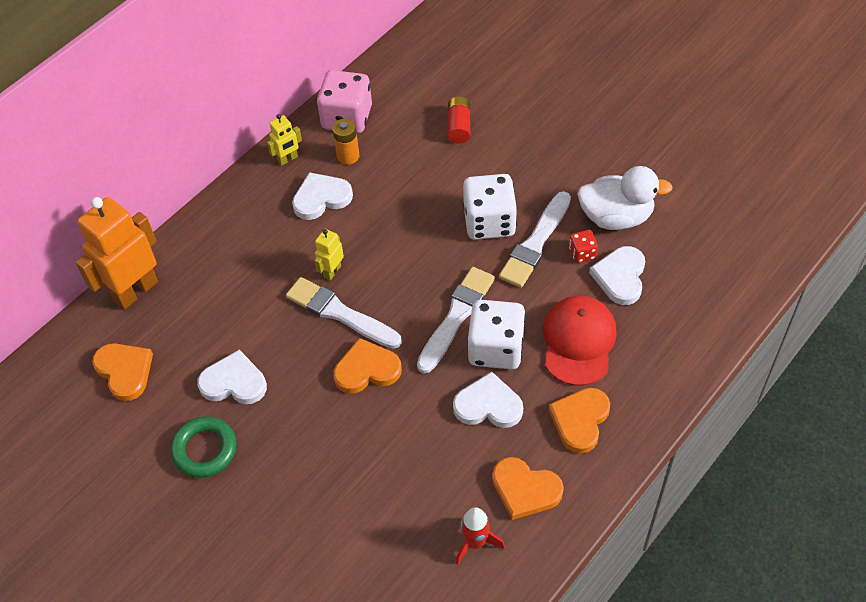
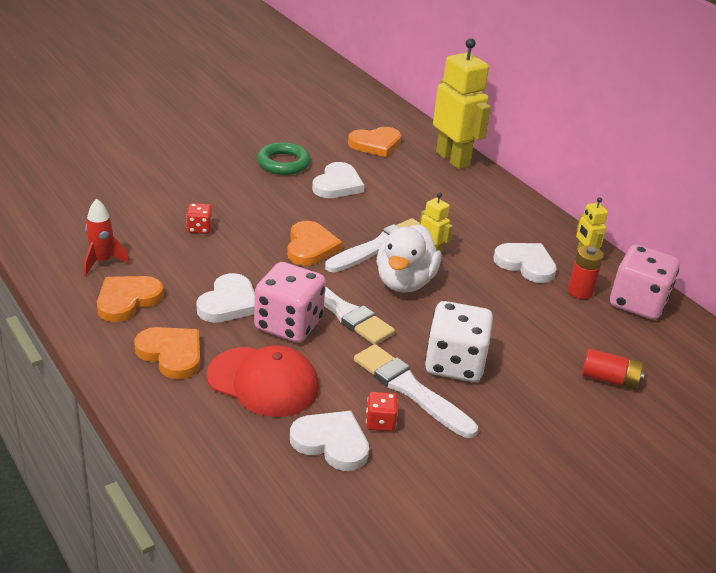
camera: 100 degrees right, 20 degrees down
orange robot [76,197,158,310] -> yellow robot [433,38,491,169]
white heart [292,172,353,220] -> white heart turned 45 degrees counterclockwise [493,243,557,283]
orange battery [332,119,359,165] -> red battery [568,246,603,299]
white dice [468,300,526,369] -> pink dice [254,262,326,343]
white duck [577,166,673,230] -> white duck moved to [377,225,441,293]
none -> red dice [186,203,212,234]

